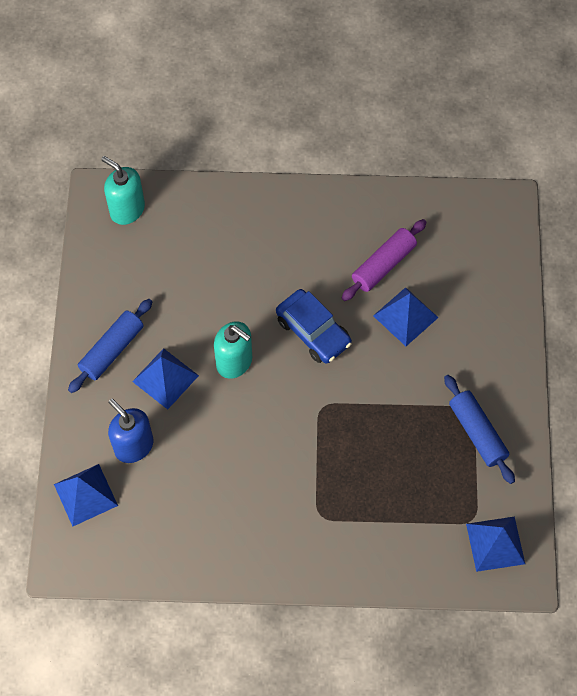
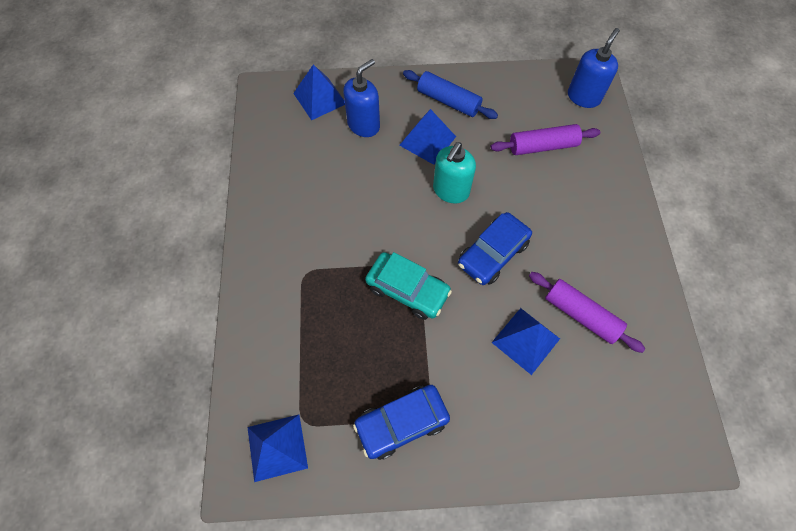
camera: 85 degrees right, 0 degrees up
turquoise soap dispenser [101,156,145,225] -> blue soap dispenser [568,28,620,108]
blue rolling pin [444,375,515,484] -> blue car [353,385,450,460]
none -> turquoise car [365,252,452,320]
none -> purple rolling pin [491,124,600,155]

